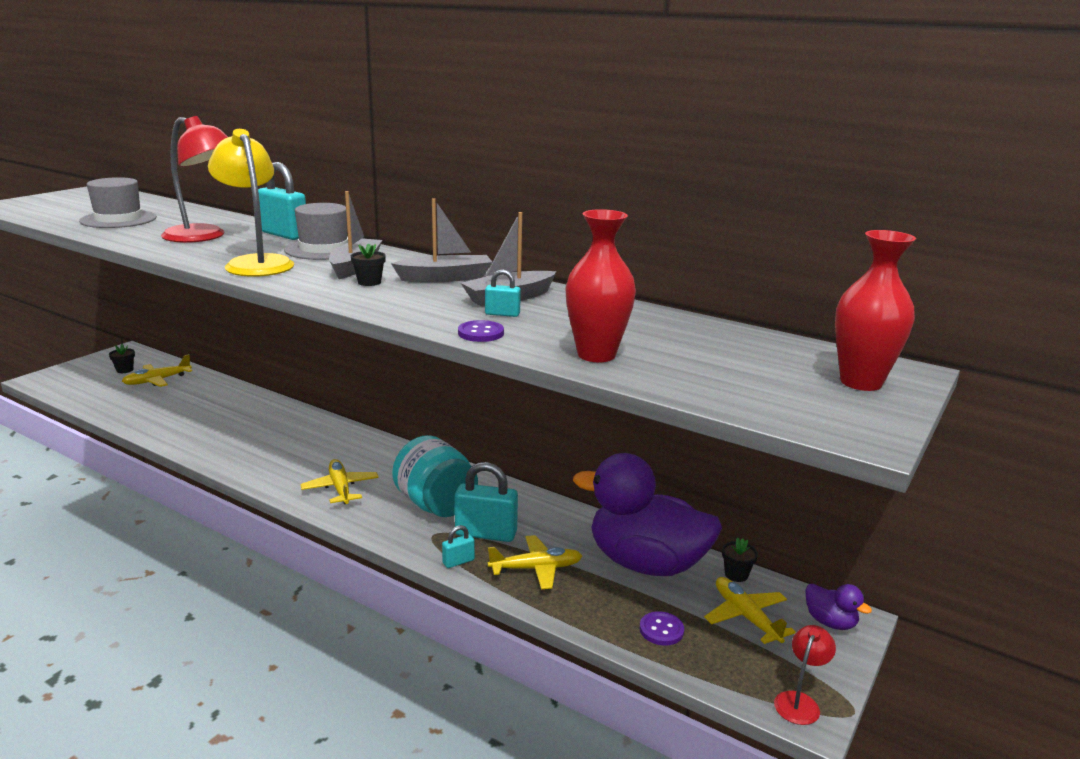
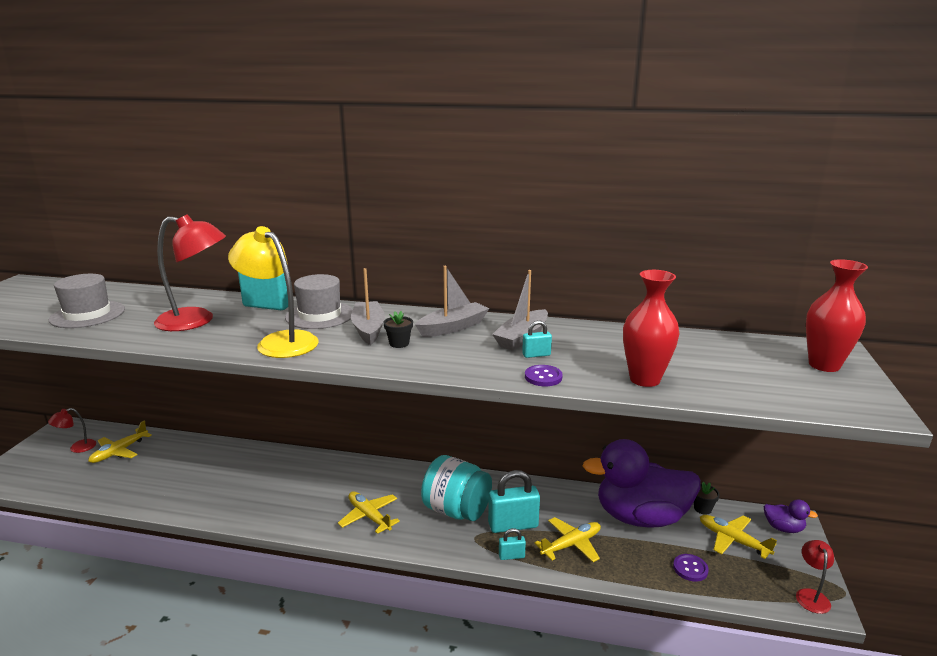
camera: 20 degrees left, 0 degrees up
black flower pot [109,344,135,373] -> red lamp [48,408,96,453]
turquoise padlock [442,525,475,568] -> turquoise padlock turned 45 degrees clockwise [499,528,526,560]

